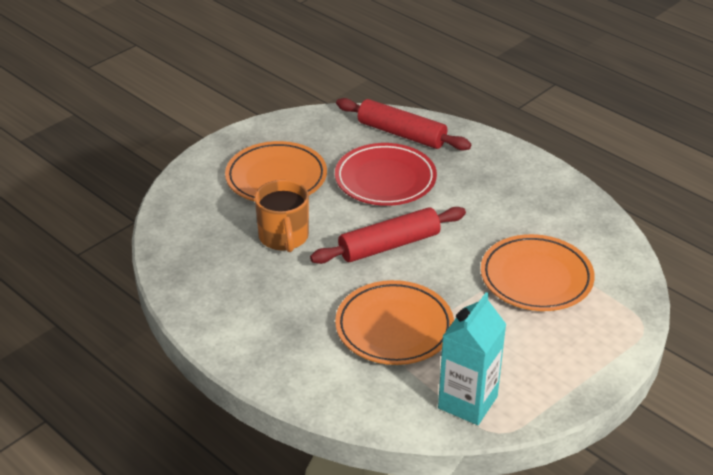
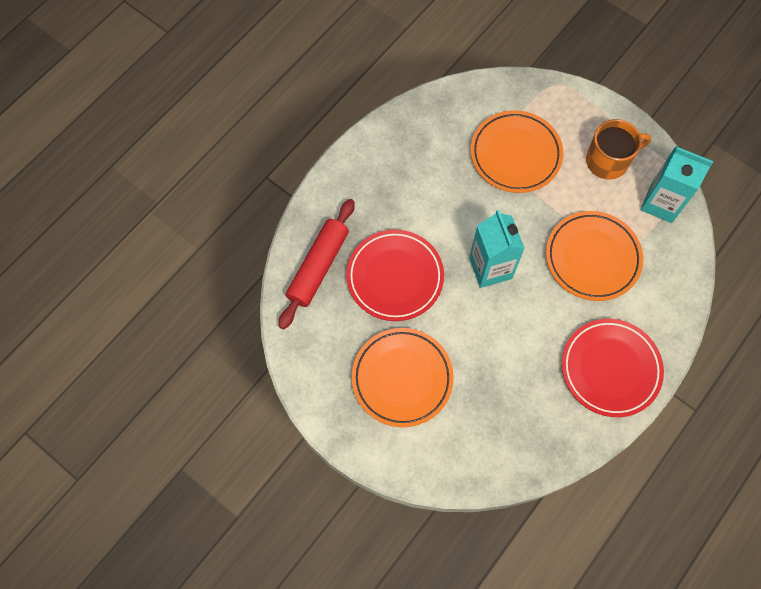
camera: 95 degrees left, 30 degrees up
orange mug [255,180,309,252] -> orange mug moved to [586,119,651,180]
red rolling pin [310,207,466,264] -> turquoise carton [469,210,525,288]
none -> red plate [562,319,664,417]

